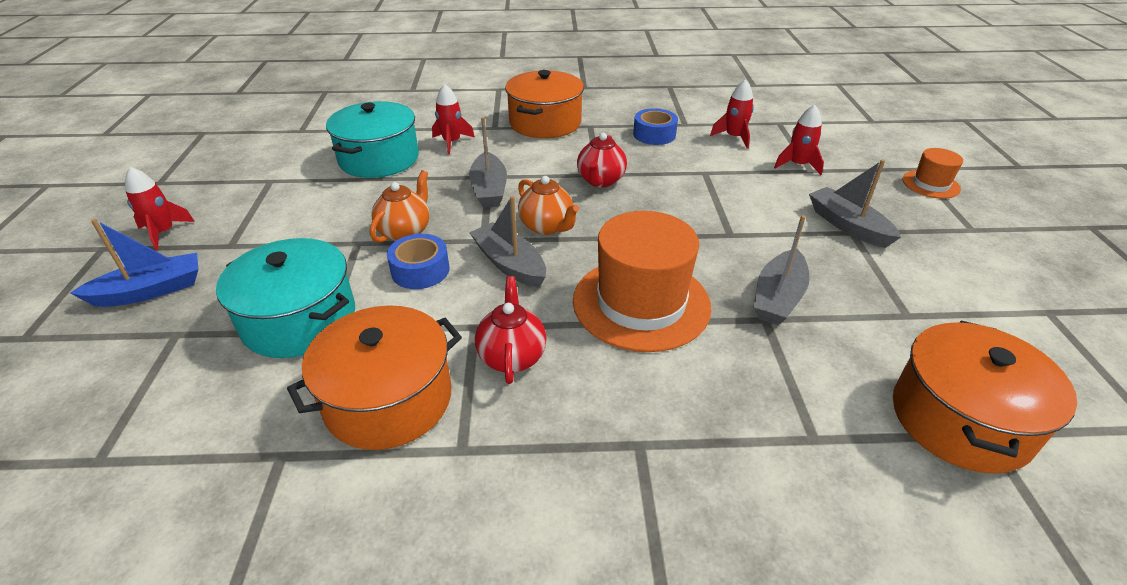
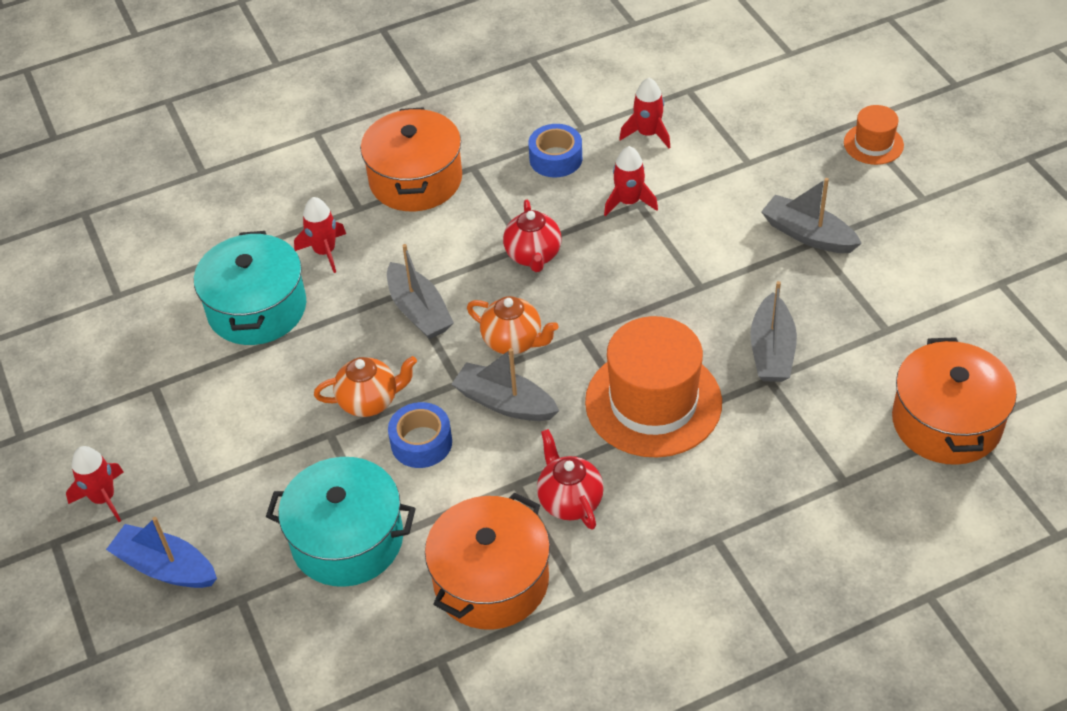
camera: 20 degrees left, 10 degrees up
blue boat [70,219,198,307] -> blue boat turned 105 degrees counterclockwise [106,517,217,588]
orange teapot [370,170,429,243] -> orange teapot turned 75 degrees clockwise [314,356,417,417]
red rocket [774,105,824,175] -> red rocket moved to [604,146,658,217]

